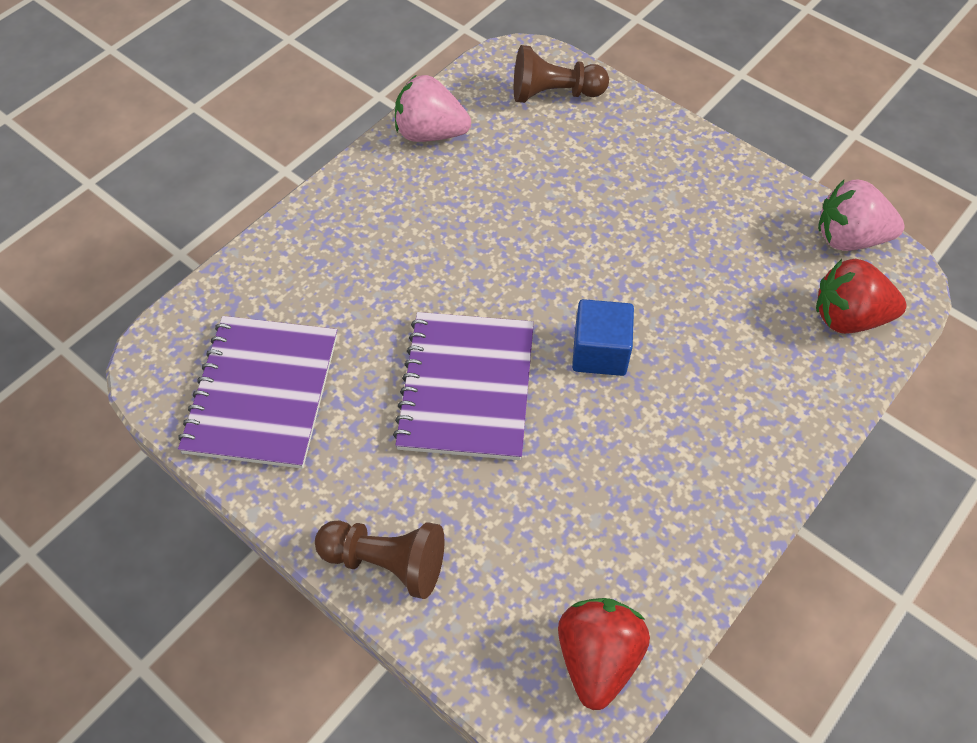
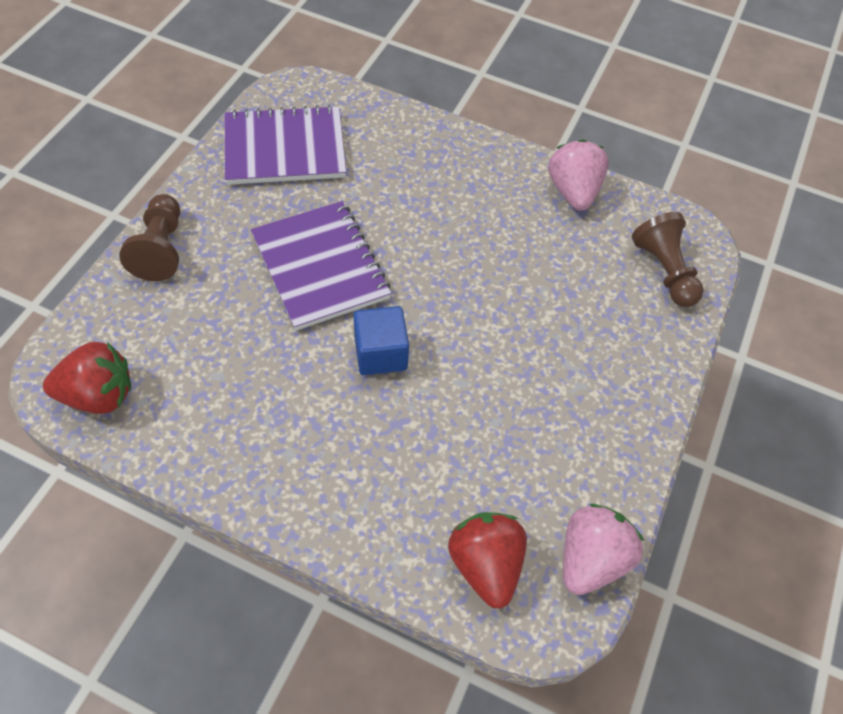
camera: 70 degrees right, 0 degrees up
purple notebook [393,312,534,460] -> purple notebook turned 75 degrees clockwise [251,201,391,331]
pink strawberry [818,179,905,251] -> pink strawberry turned 45 degrees clockwise [563,504,644,595]

